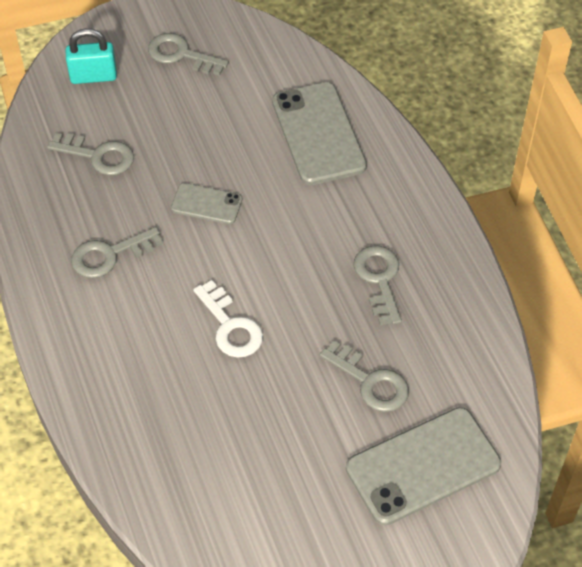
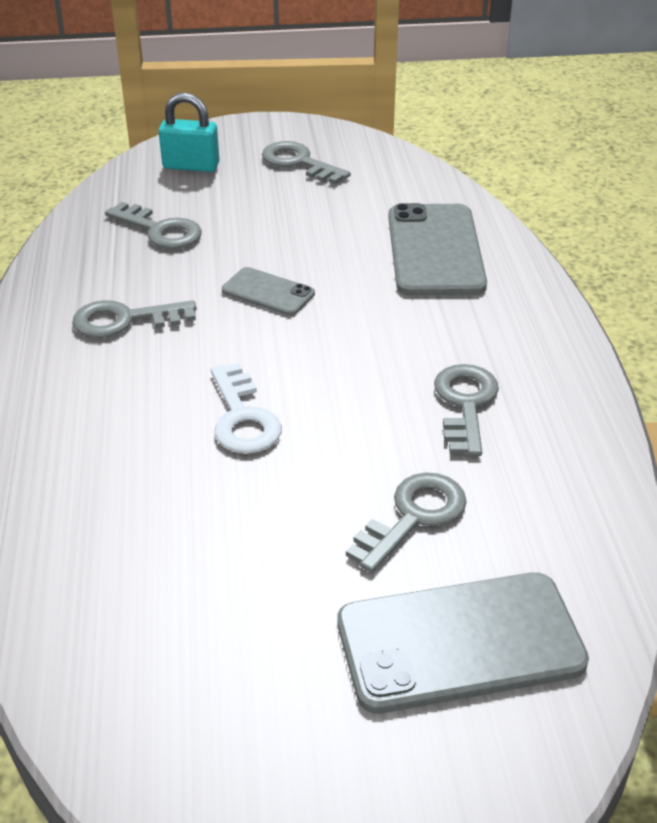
camera: 15 degrees right, 15 degrees down
grey key [320,340,409,412] -> grey key turned 105 degrees counterclockwise [346,473,467,573]

